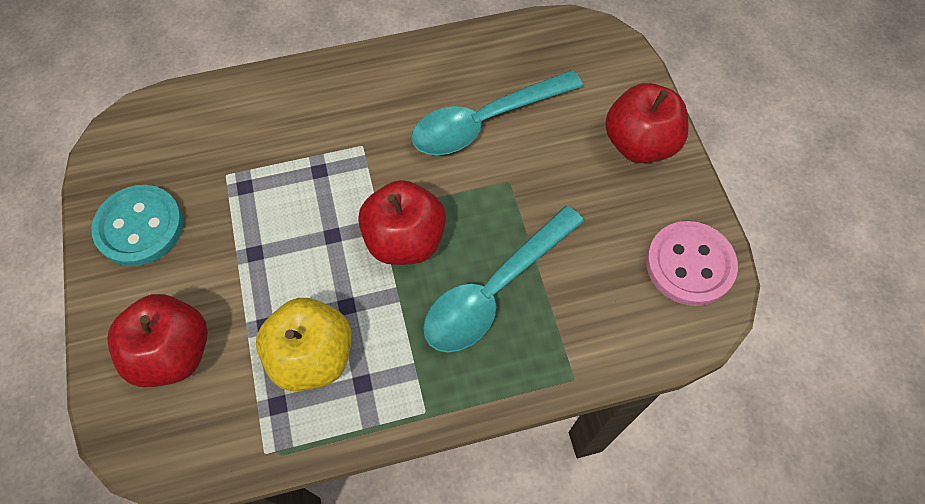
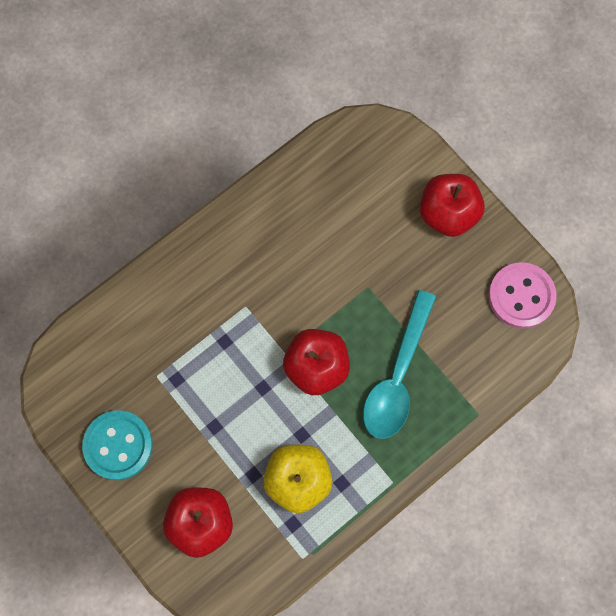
camera: 25 degrees left, 10 degrees up
turquoise spoon [411,70,583,155] -> none

